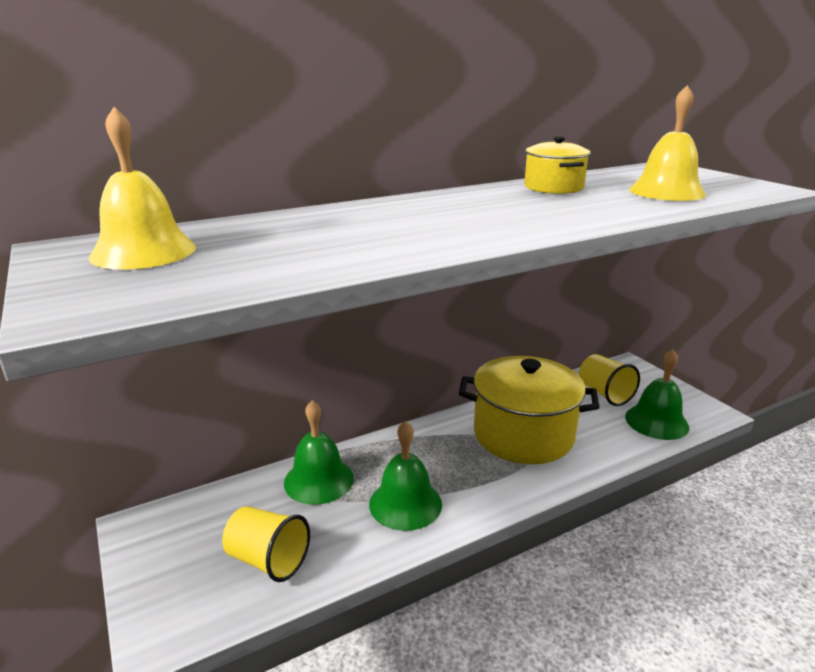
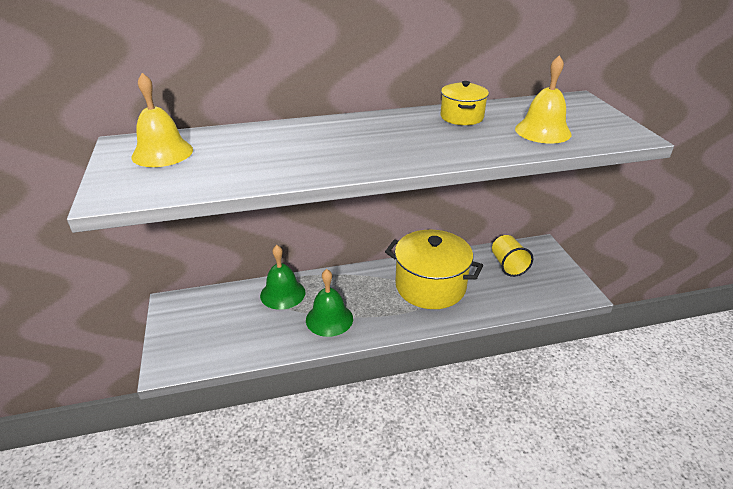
camera: 15 degrees right, 10 degrees up
yellow cup [222,506,310,582] -> none
green bell [625,349,689,440] -> none

